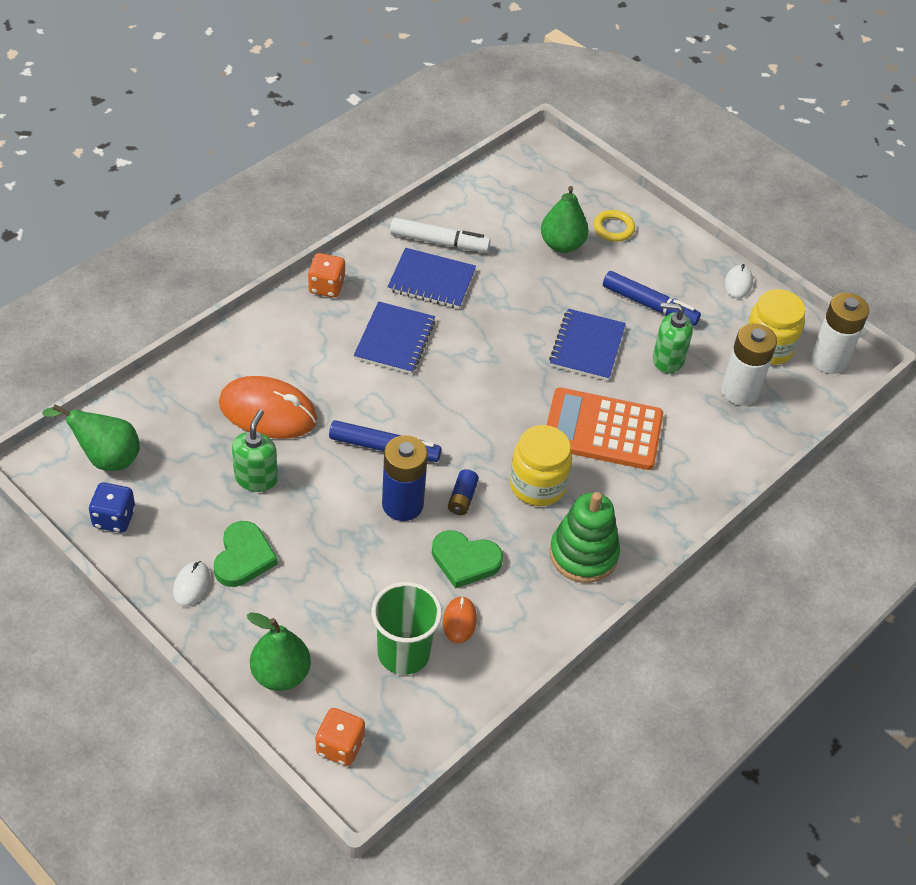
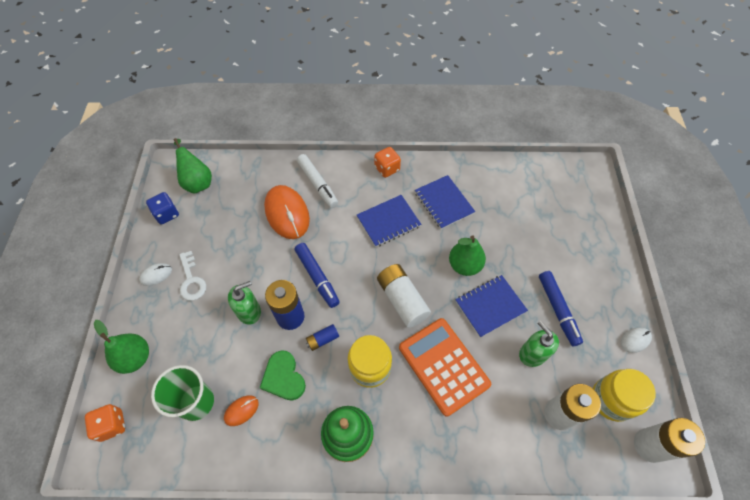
camera: 50 degrees right, 10 degrees up
green heart [214,521,278,587] -> white key [179,251,206,301]
green soap dispenser [232,410,278,492] -> green soap dispenser moved to [228,281,261,325]
white marker [390,217,491,252] -> white marker moved to [297,154,338,208]
green pear [541,186,589,253] -> green pear moved to [449,235,486,276]
yellow ring [594,210,635,242] -> none
none -> white battery [377,264,431,328]

